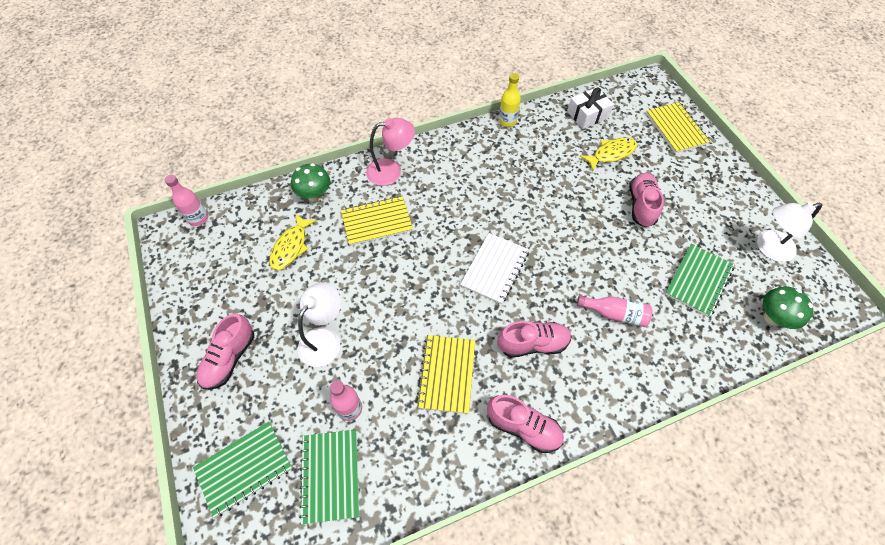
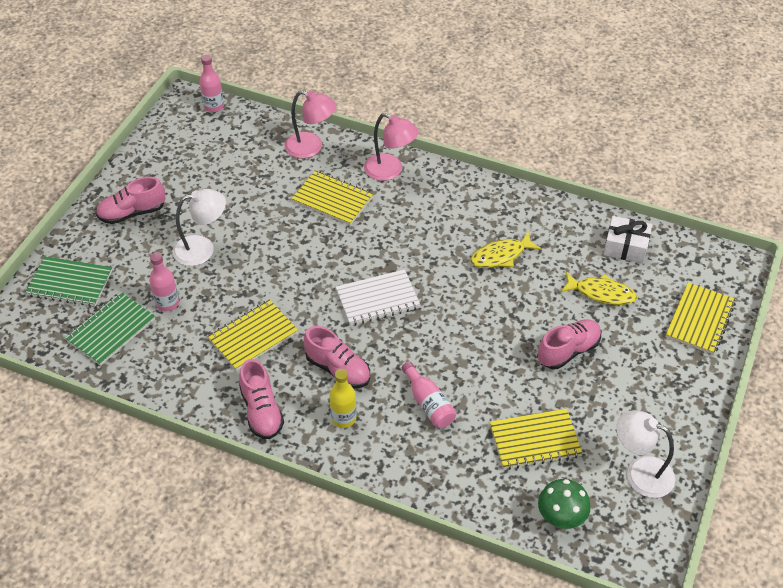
camera: 45 degrees right, 10 degrees down
yellow fish [269,213,317,270] -> yellow fish moved to [470,232,541,268]
green mushroom [291,163,330,202] -> pink lamp [284,91,337,158]
yellow bottle [499,73,521,127] -> yellow bottle moved to [329,369,357,428]
green notebook [665,243,734,317] -> yellow notebook [490,409,582,470]

